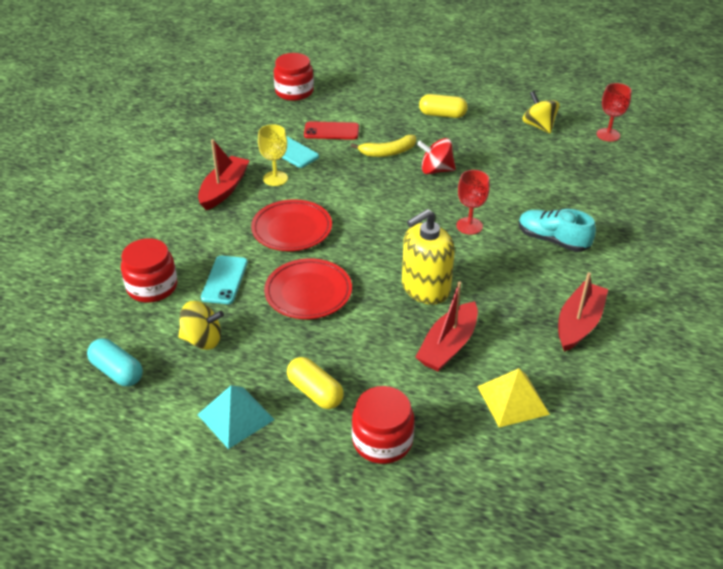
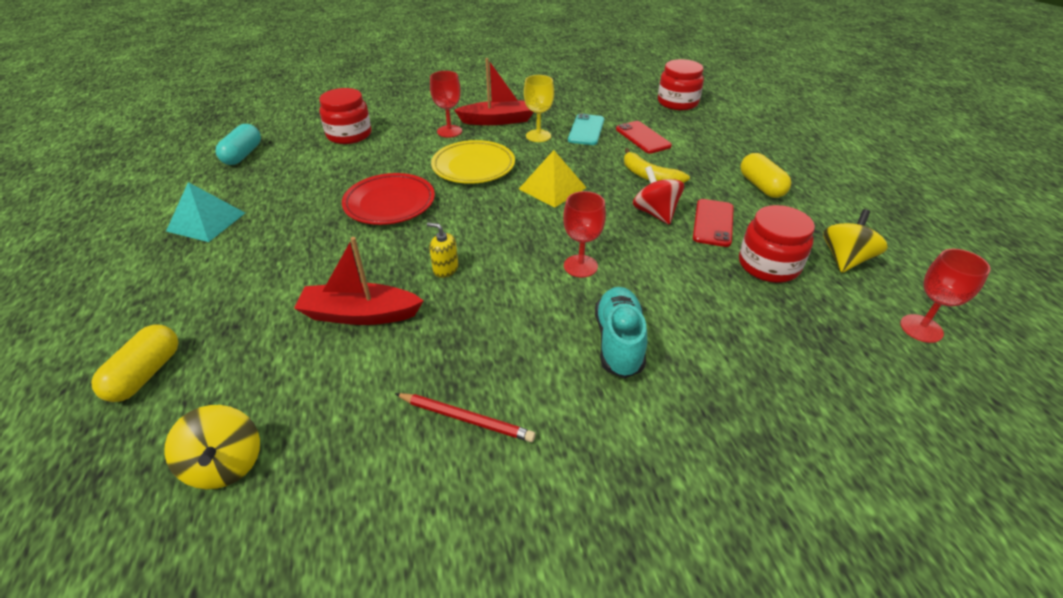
camera: 60 degrees right, 0 degrees up
yellow spinning top [178,301,224,350] -> yellow spinning top moved to [164,405,260,489]
turquoise phone [201,256,248,304] -> none
red plate [251,199,332,251] -> yellow plate [431,140,515,184]
yellow capsule [287,357,344,409] -> yellow capsule moved to [91,325,178,402]
red jar [352,386,414,464] -> red jar moved to [739,205,815,283]
yellow soap dispenser [402,209,455,305] -> yellow soap dispenser [427,222,458,278], size x0.45
yellow pyramid [477,368,550,427] -> yellow pyramid moved to [519,150,587,207]
red boat [558,272,608,352] -> red pencil [395,393,536,442]
none -> red goblet [430,71,462,138]
none -> red phone [693,199,734,247]

